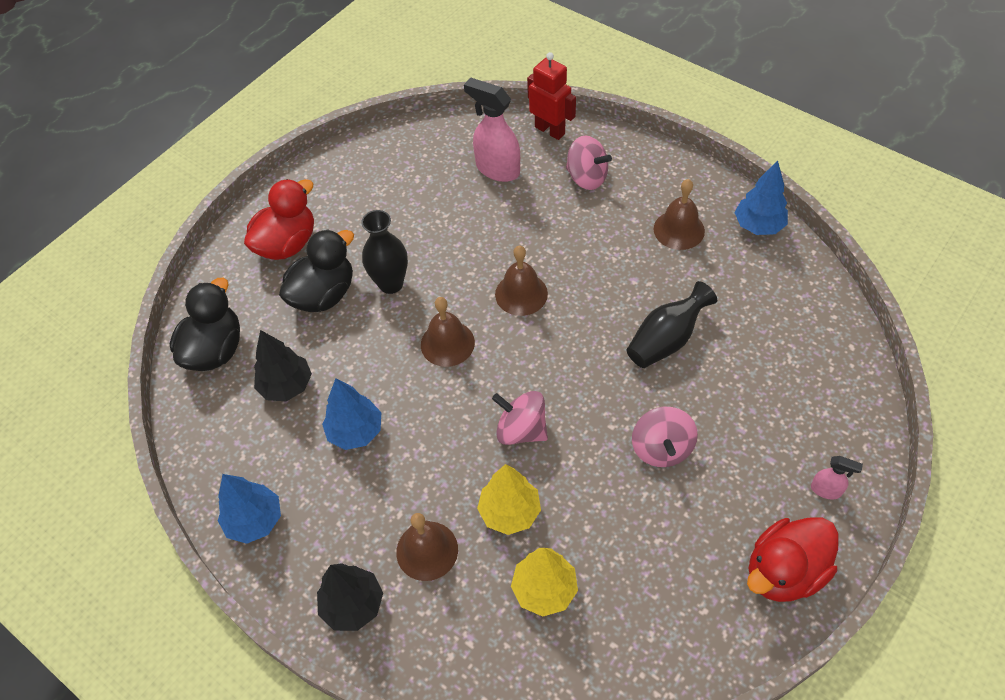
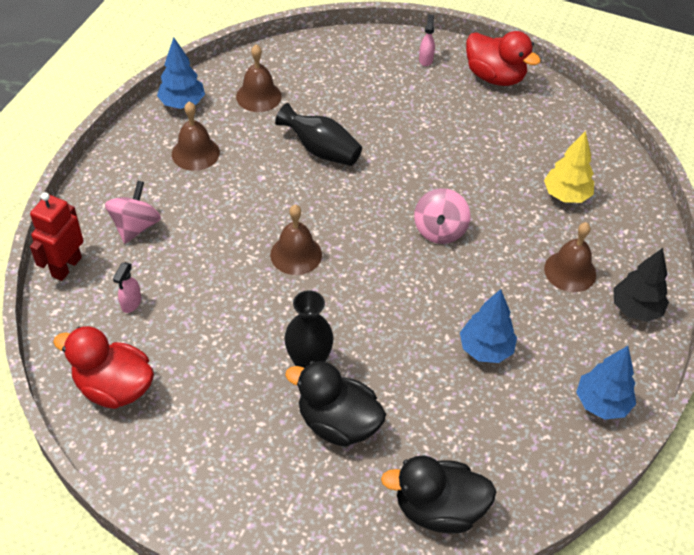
camera: 110 degrees left, 5 degrees down
red duck [244,179,314,260] -> red duck moved to [53,326,154,409]
black tree [254,330,312,401] -> none
brown bell [421,297,475,367] -> brown bell moved to [236,44,282,112]
pink spray bottle [464,78,520,182] -> pink spray bottle [113,262,141,313], size x0.50
yellow tree [477,464,541,535] -> none
pink spinning top [632,407,698,467] -> none

